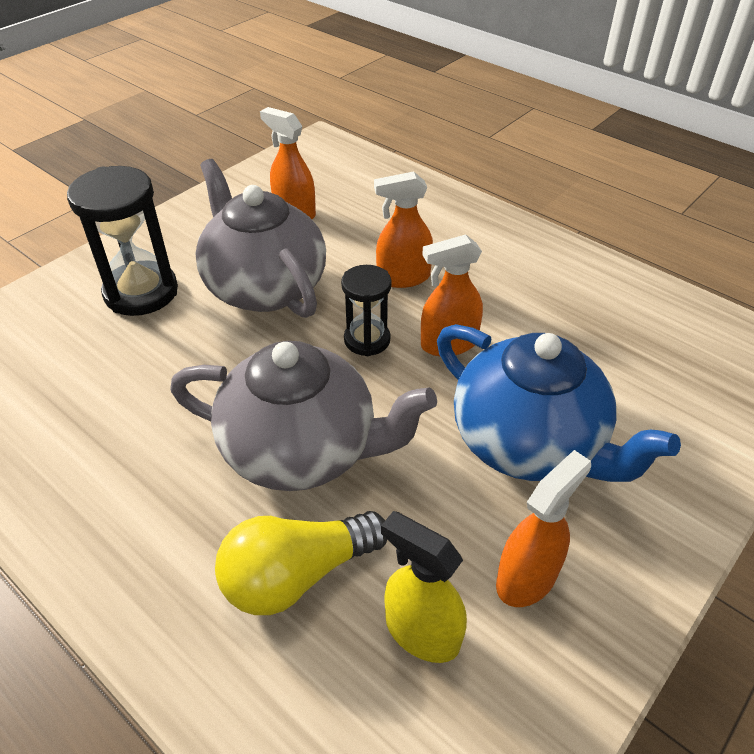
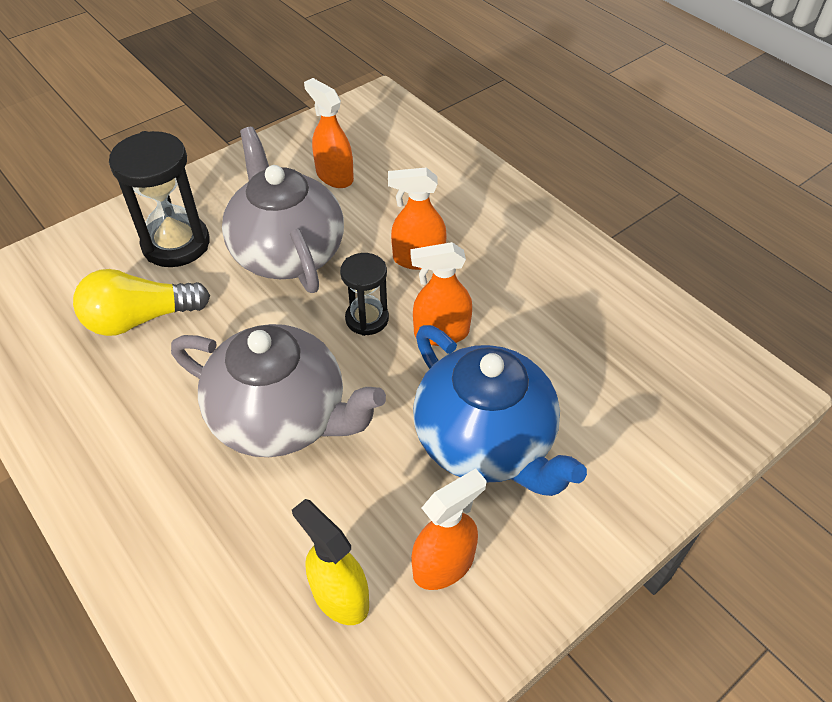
camera: 10 degrees right, 5 degrees up
yellow light bulb [215,511,387,615] -> yellow light bulb moved to [73,269,210,336]

